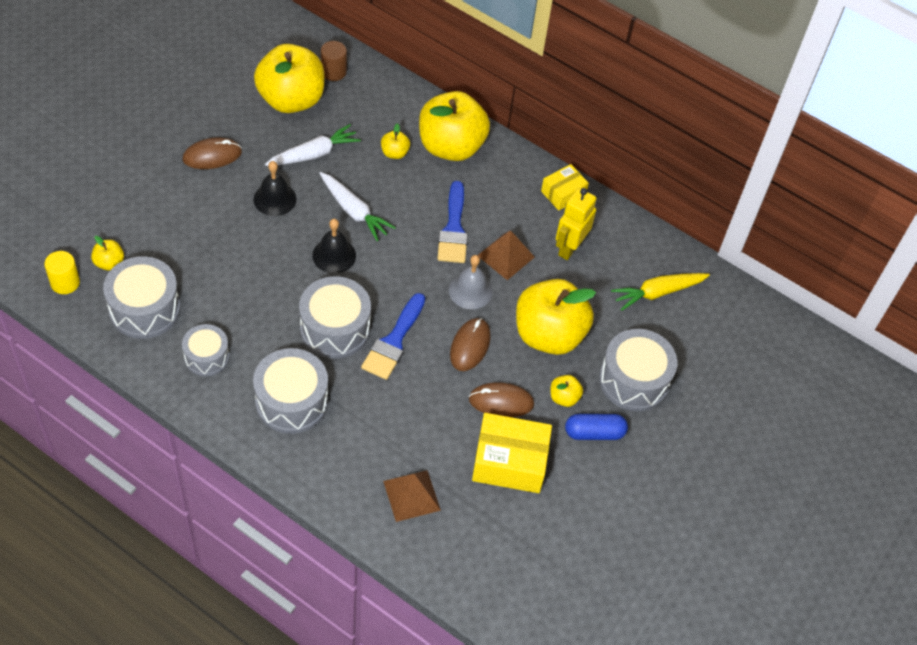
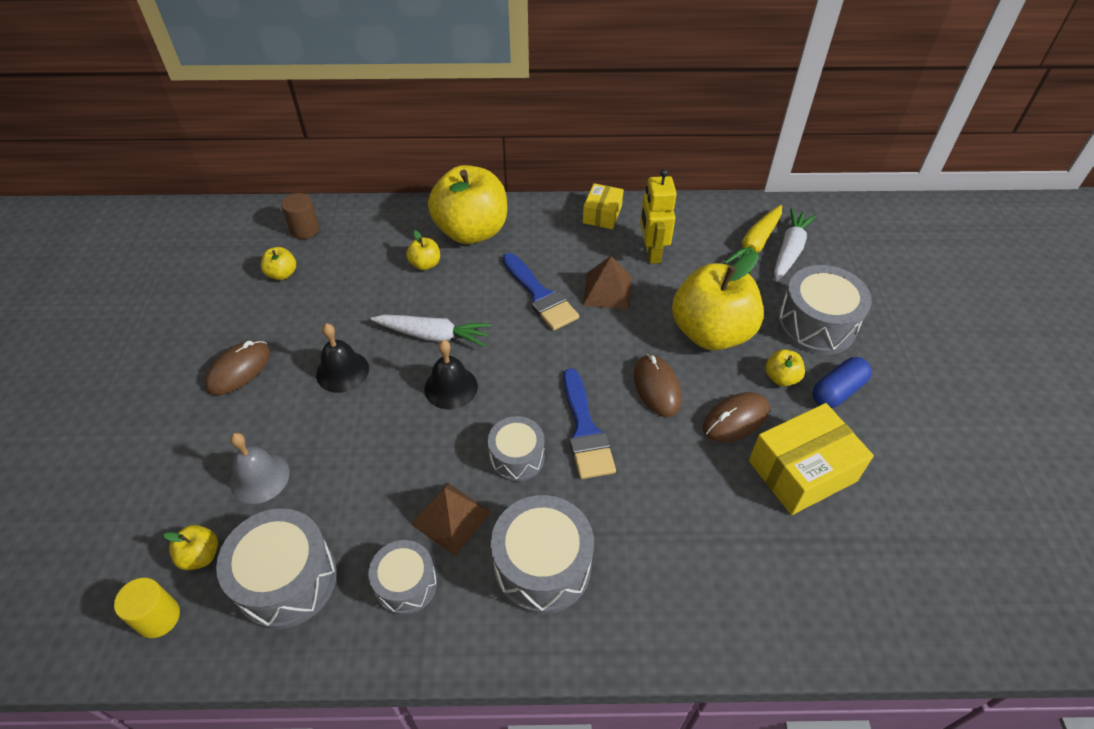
camera: 30 degrees left, 5 degrees down
yellow apple [254,44,324,113] -> yellow apple [261,247,296,280], size x0.42
white carrot [265,124,361,166] -> white carrot moved to [774,208,817,282]
grey drum [299,276,371,359] -> grey drum [488,416,545,482], size x0.62
brown pyramid [383,470,441,522] -> brown pyramid moved to [411,483,492,556]
grey bell [449,255,493,309] -> grey bell moved to [230,433,290,504]

